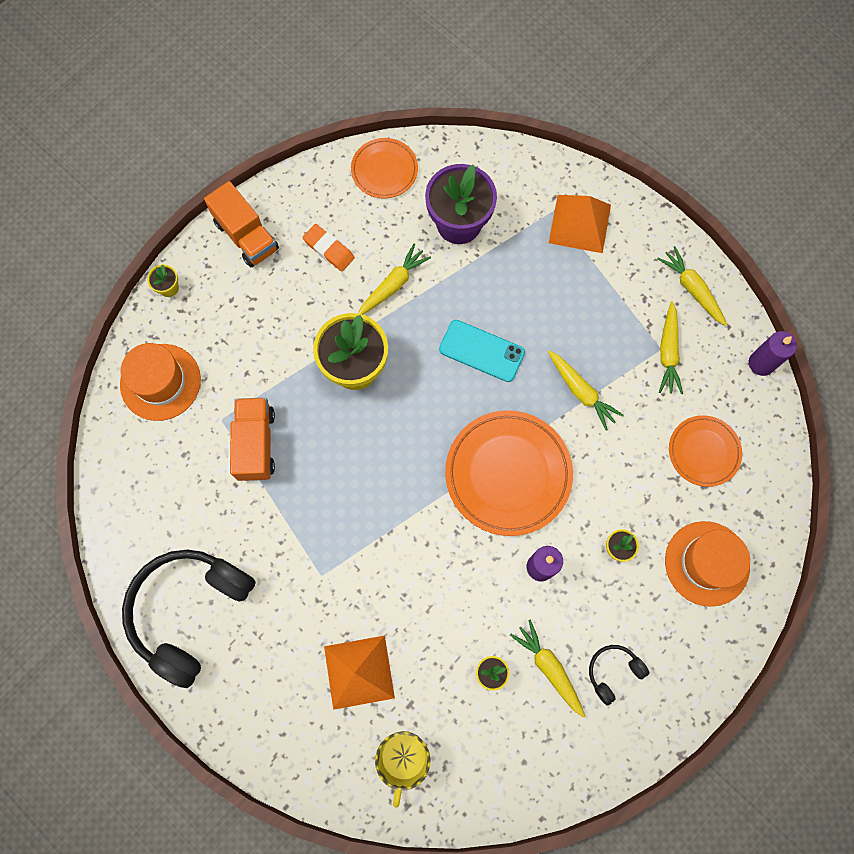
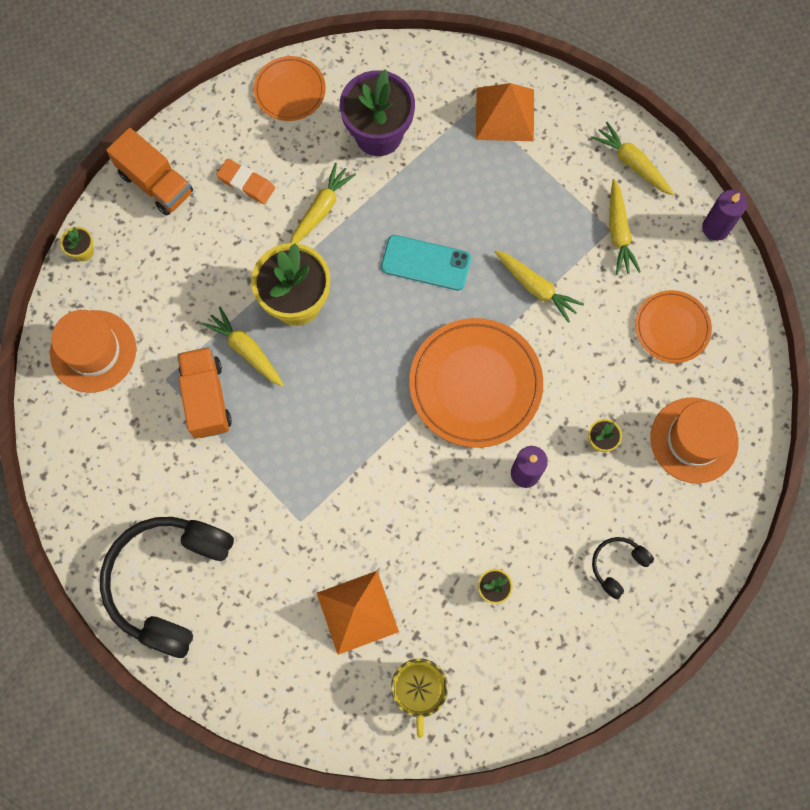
camera: 10 degrees left, 0 degrees up
yellow carrot [510,620,586,718] -> yellow carrot moved to [202,307,284,387]

